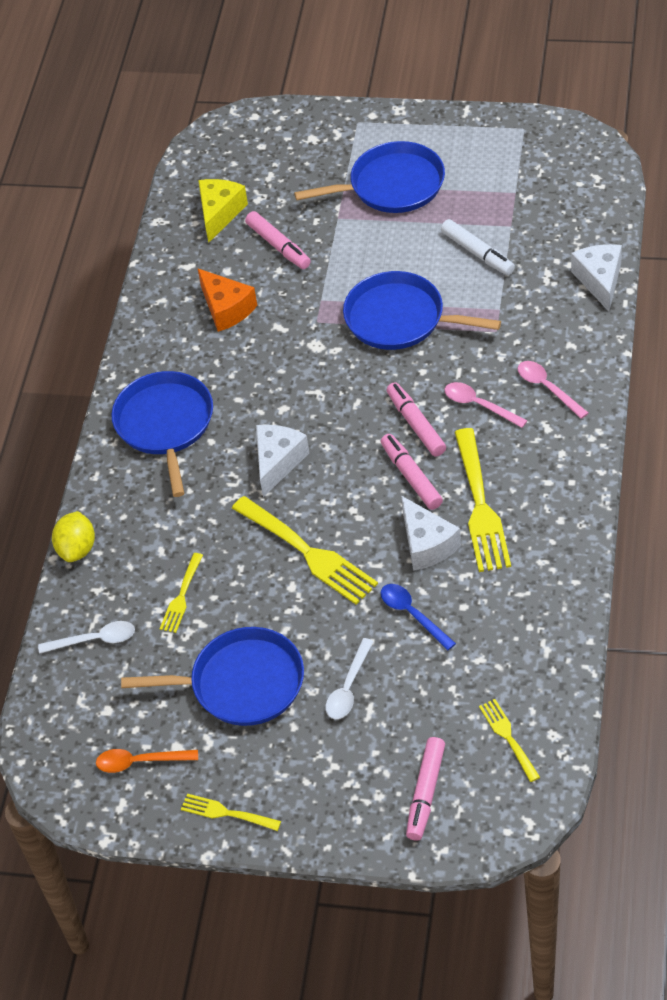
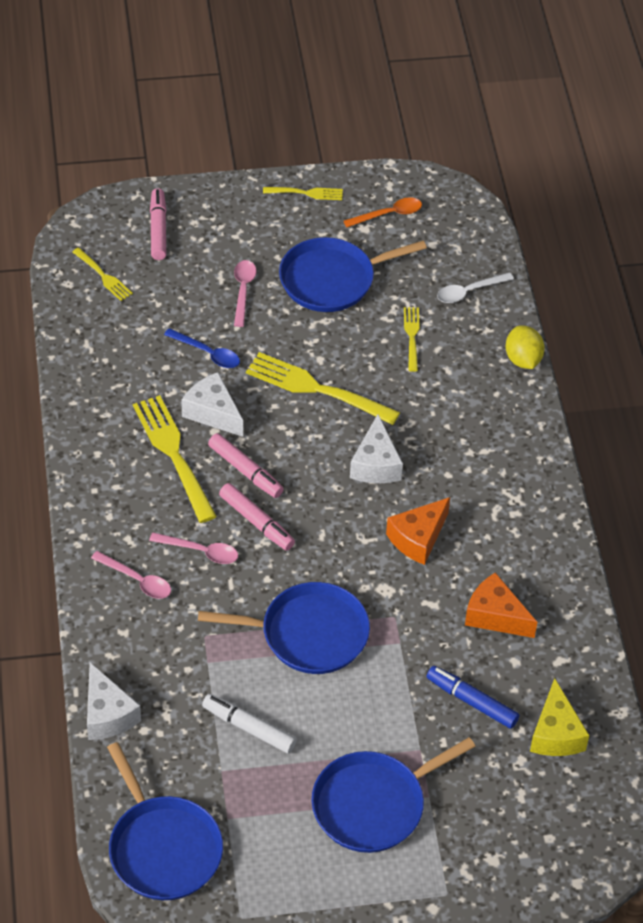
camera: 155 degrees right, 0 degrees up
blue pan [111,371,213,497] -> blue pan moved to [107,742,223,900]
pink marker [245,211,311,269] -> blue marker [426,666,519,729]
white spoon [326,638,374,719] -> pink spoon [234,260,256,327]
none -> orange cheese [386,497,450,565]

